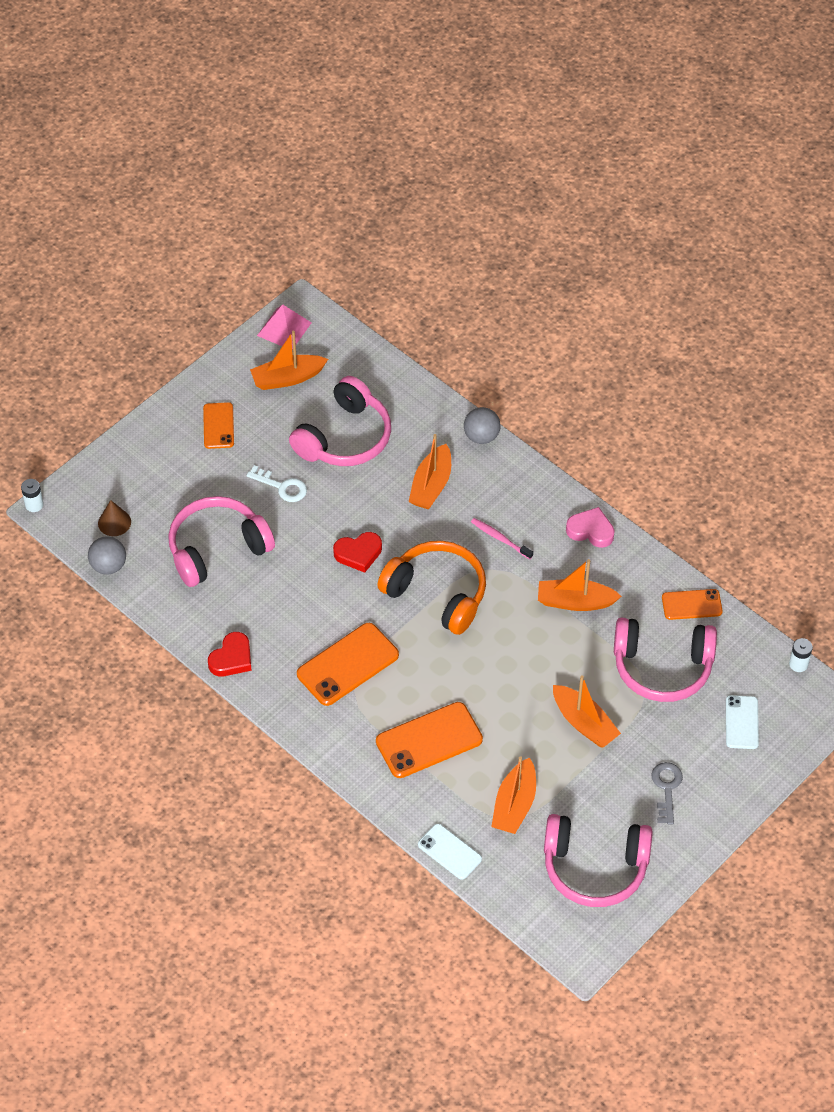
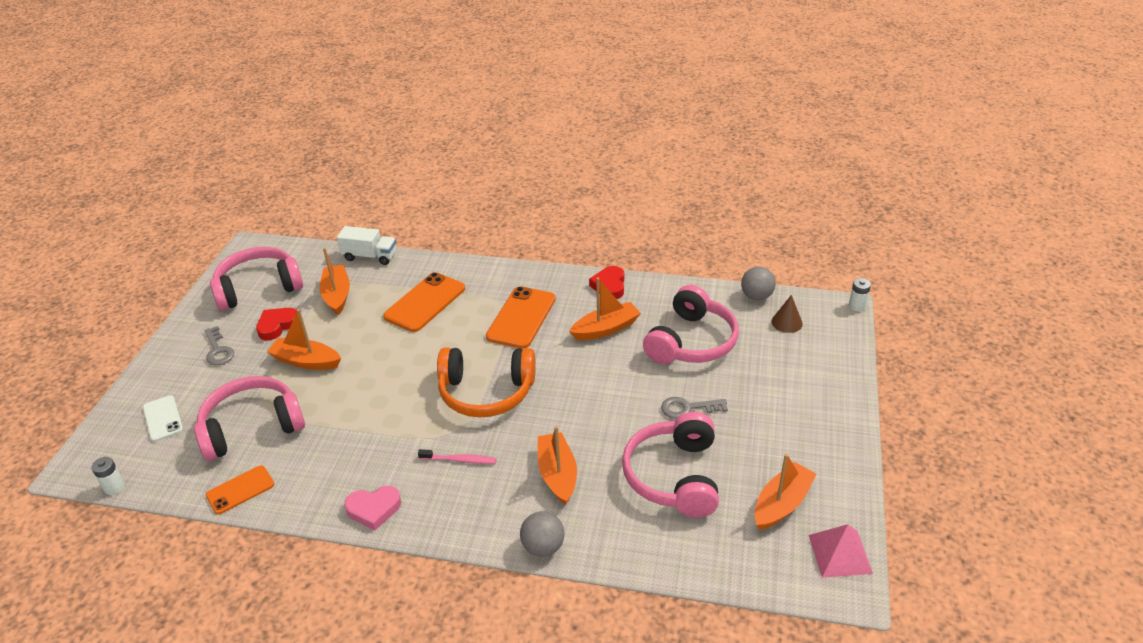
camera: 150 degrees right, 15 degrees down
orange phone [203,402,234,449] -> none
white key [247,465,307,502] -> grey key [661,397,728,419]
red heart [333,532,382,573] -> red heart moved to [256,308,297,341]
white phone [418,824,482,880] -> white truck [337,226,397,265]
orange boat [538,559,622,611] -> orange boat moved to [569,278,641,340]

